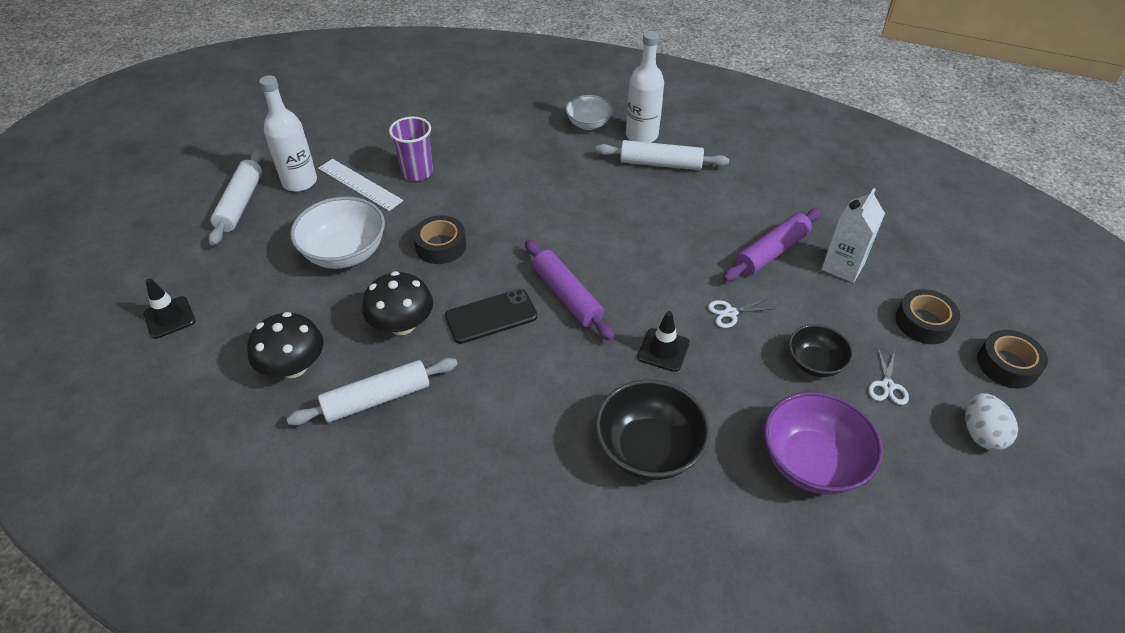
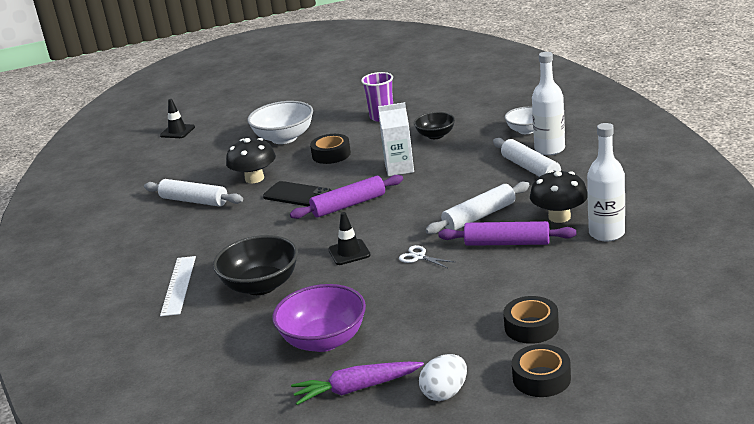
camera: 55 degrees right, 20 degrees down
white rolling pin [208,150,263,246] -> white rolling pin moved to [425,182,530,234]
black mushroom [247,312,323,378] -> black mushroom moved to [530,170,588,223]
white bottle [259,75,317,192] -> white bottle moved to [587,123,625,241]
white ruler [318,159,403,211] -> white ruler moved to [160,256,196,316]
purple rolling pin [525,240,615,341] -> purple rolling pin turned 45 degrees clockwise [290,175,403,219]
black bowl [789,324,853,377] -> black bowl moved to [414,112,455,139]
white carton [822,188,885,283] -> white carton moved to [378,102,414,176]
white scissors [868,348,909,405] -> none
none -> purple carrot [291,362,424,405]

